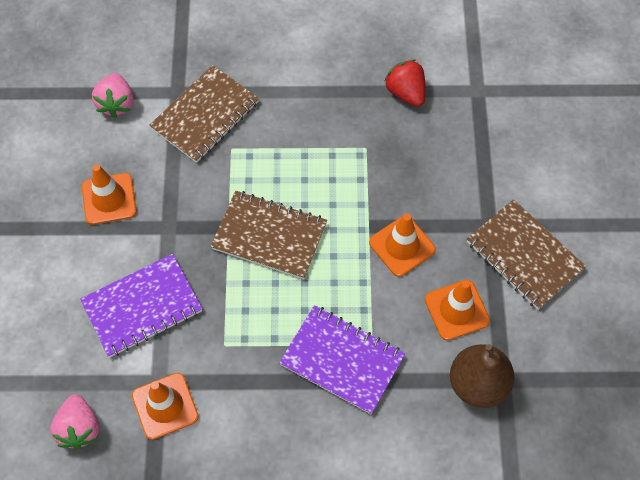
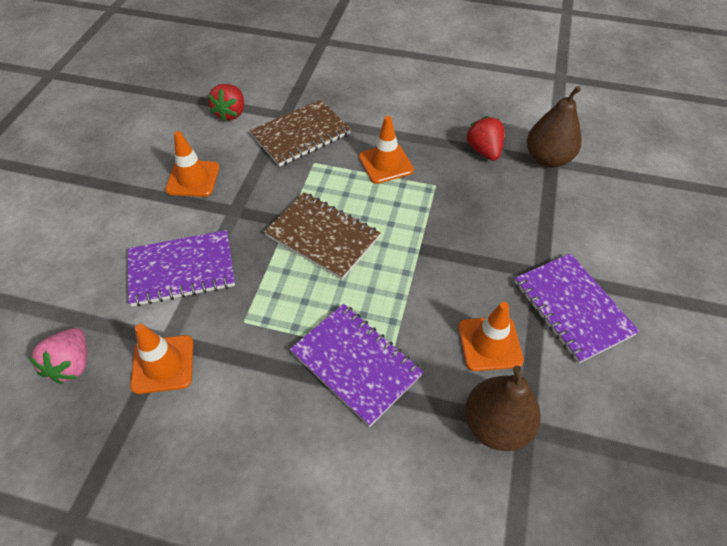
camera: 15 degrees right, 10 degrees down
pink strawberry [92,73,133,118] -> red strawberry [208,84,244,121]
orange traffic cone [369,214,436,277] -> orange traffic cone moved to [359,116,414,184]
brown notebook [467,199,586,310] -> purple notebook [515,253,640,363]
none -> brown pear [527,86,582,168]

